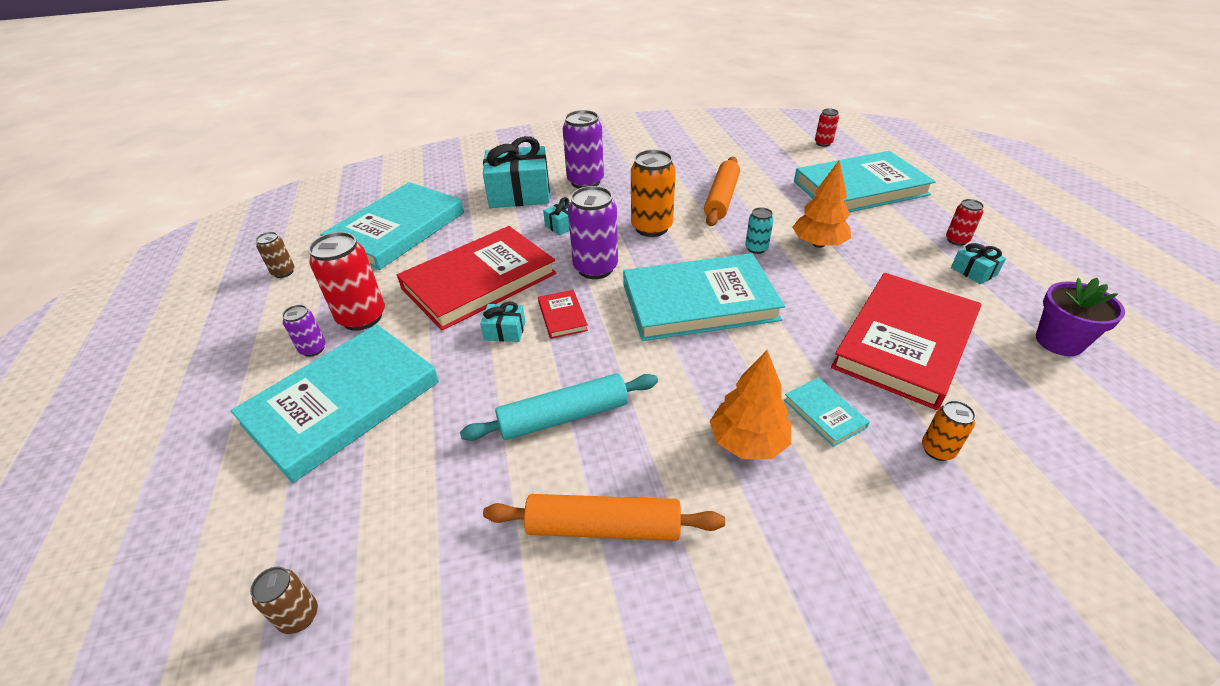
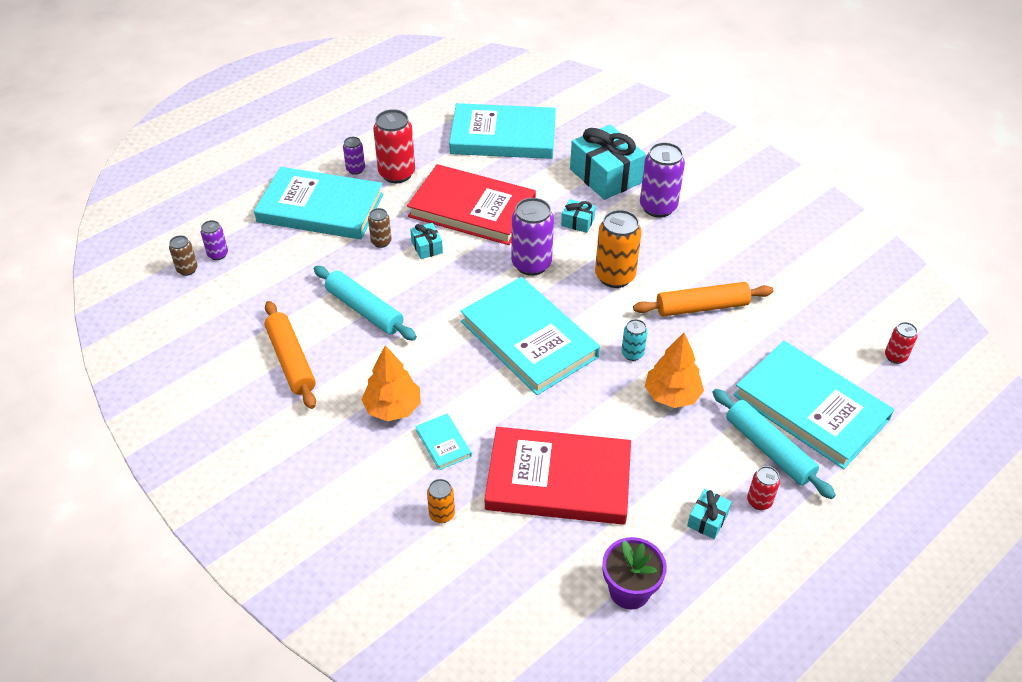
camera: 60 degrees right, 5 degrees up
brown can [256,232,294,278] -> brown can moved to [368,208,392,248]
red book [538,290,588,339] -> none
turquoise book [784,378,870,447] -> turquoise book turned 60 degrees counterclockwise [415,413,472,470]
none -> purple can [201,220,228,260]
none -> turquoise rolling pin [712,389,836,499]

